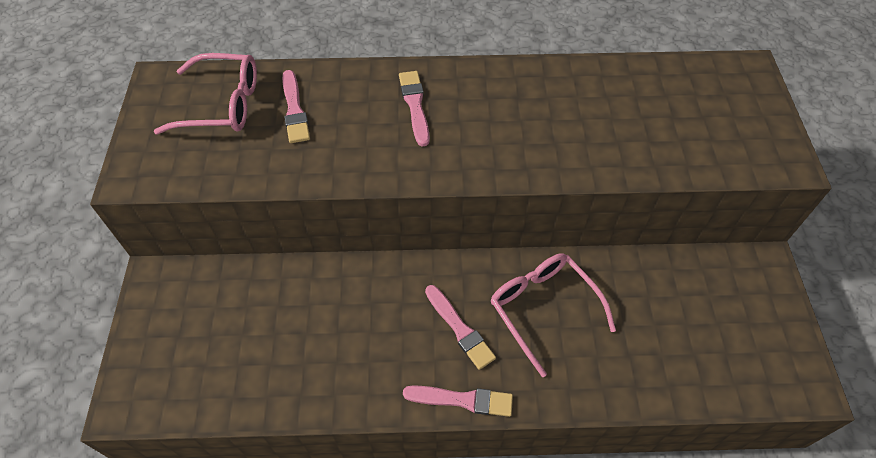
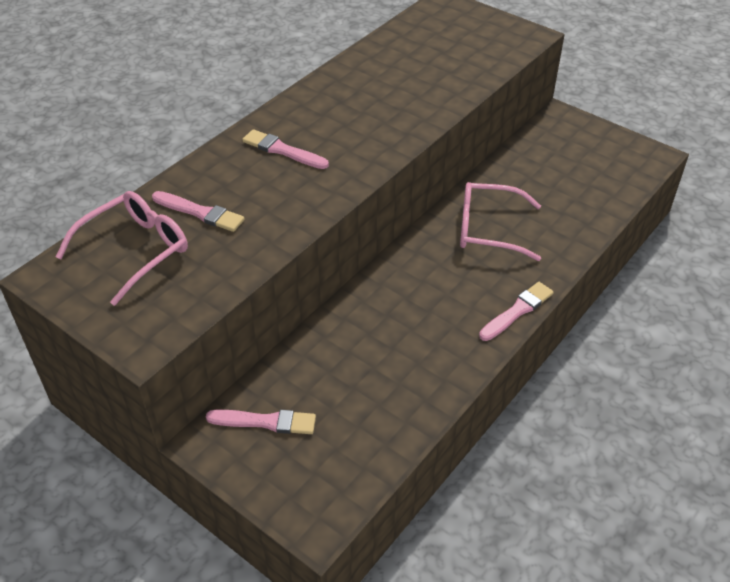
camera: 50 degrees left, 10 degrees down
pink brush [425,285,496,370] -> pink brush moved to [206,410,316,434]

